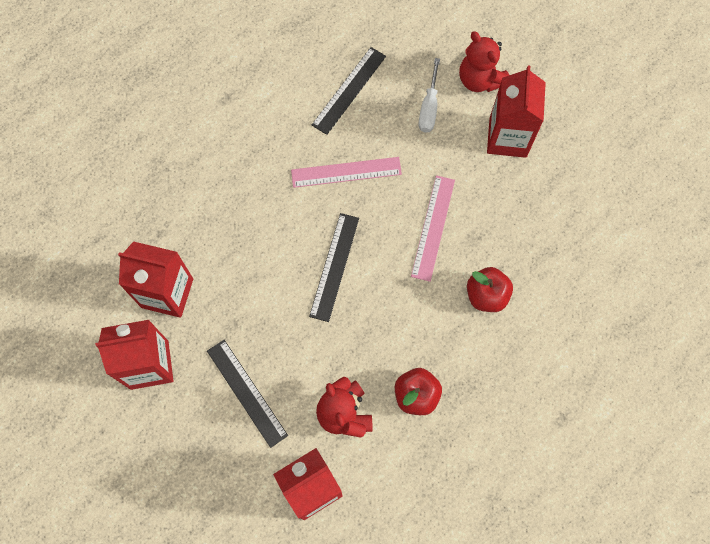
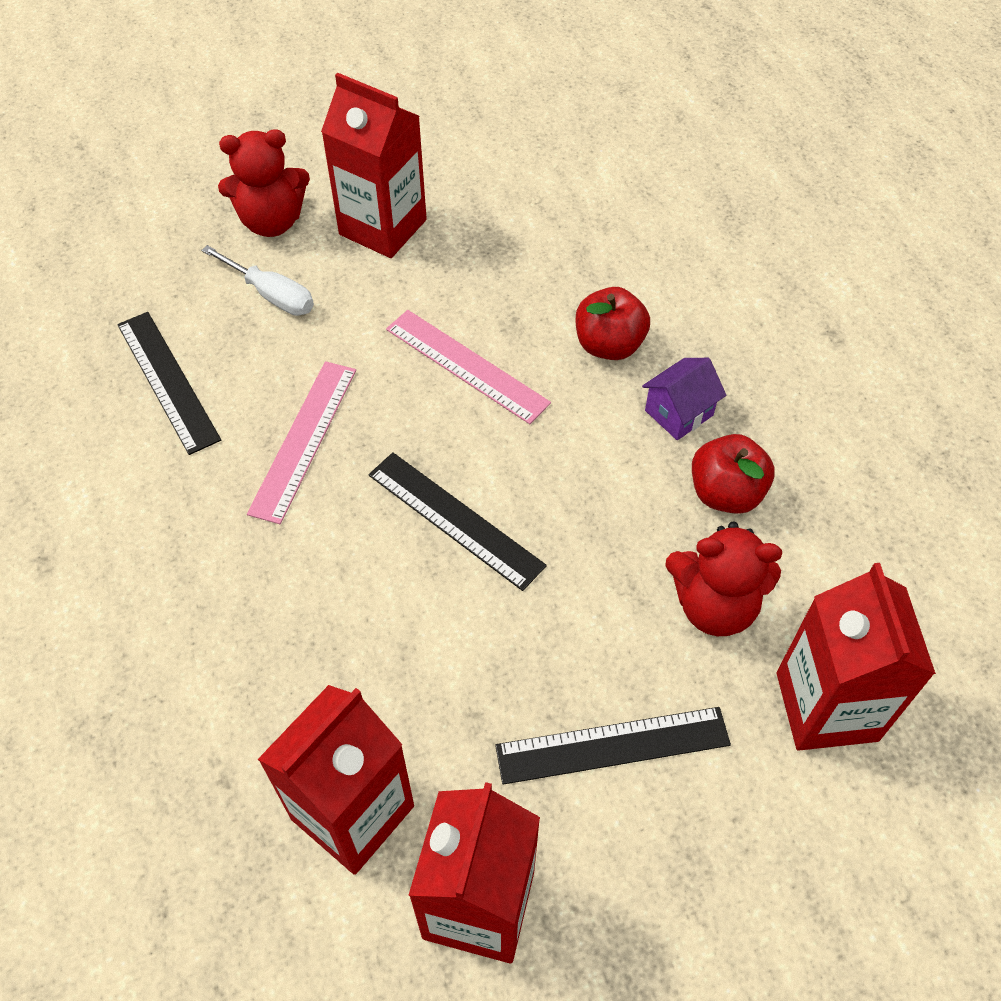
camera: 65 degrees left, 15 degrees down
none -> purple house [642,358,726,440]

